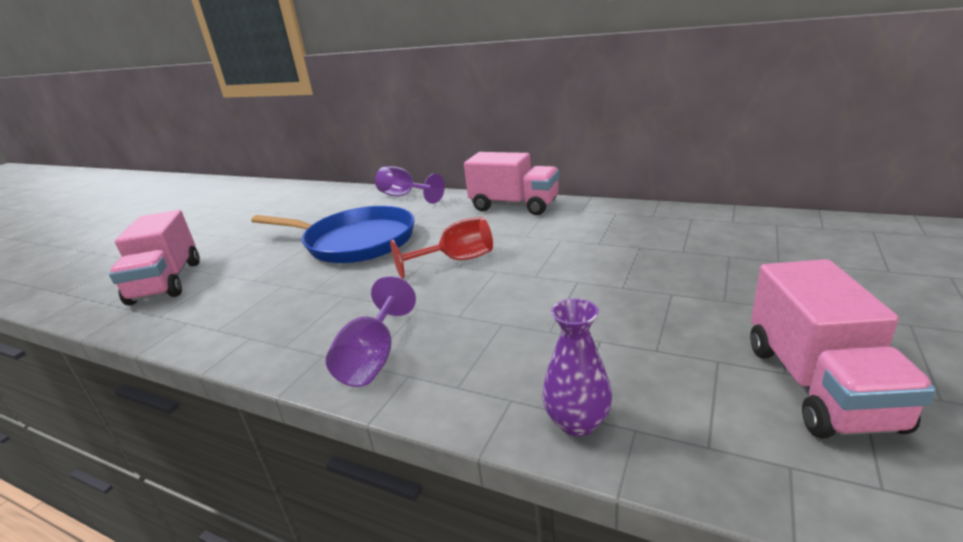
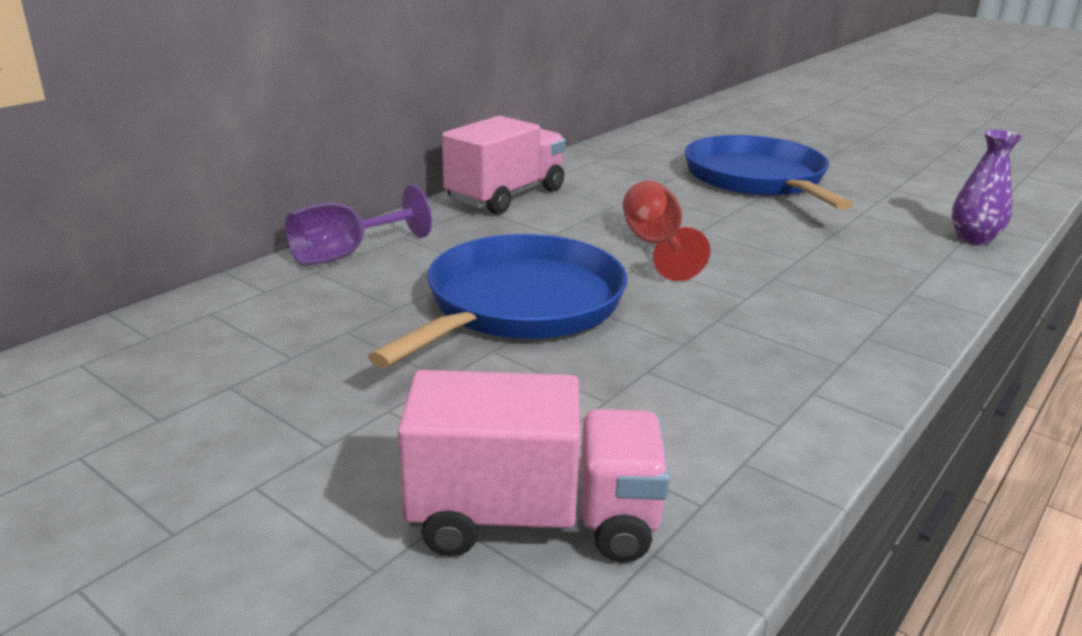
camera: 80 degrees left, 0 degrees up
purple goblet [326,276,416,387] -> none
pink truck [750,259,936,438] -> none
none -> blue pan [685,135,853,210]

